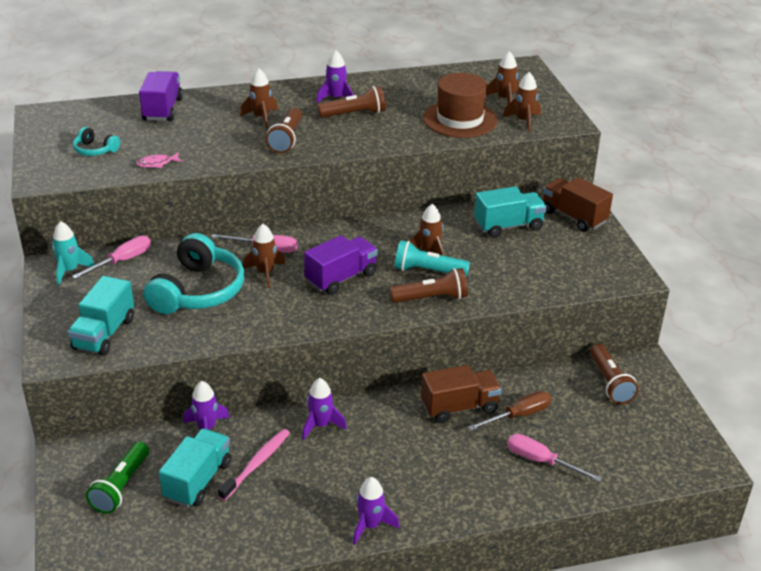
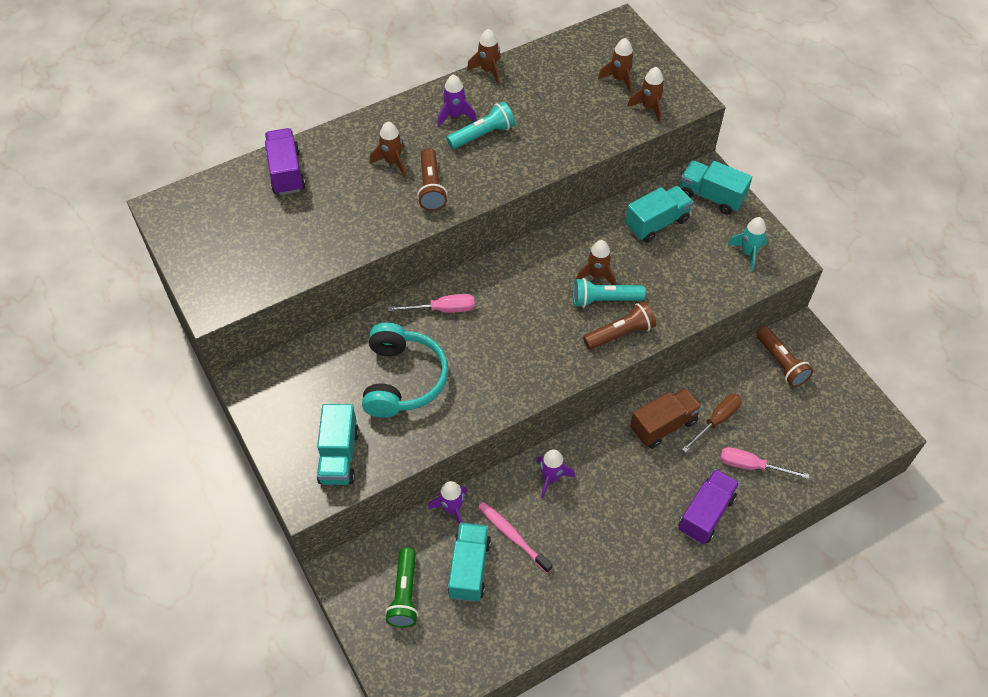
camera: 15 degrees left, 20 degrees up
turquoise rocket [52,221,94,285] -> turquoise rocket moved to [727,217,768,271]
pink screwdriver [72,235,151,279] -> none
turquoise headphones [73,127,120,156] -> none
pink fish [136,152,183,168] -> none
pink toothbrush [218,429,290,501] -> pink toothbrush turned 60 degrees counterclockwise [478,502,553,573]
brown rocket [243,224,285,288] -> brown rocket moved to [467,29,501,84]
purple truck [304,235,378,295] -> purple truck moved to [678,469,740,544]
brown flashlight [317,86,386,118] -> turquoise flashlight [446,101,515,149]
purple rocket [353,477,399,545] -> none
brown hat [423,73,498,138] -> none
brown truck [543,177,613,232] -> turquoise truck [681,160,752,215]

